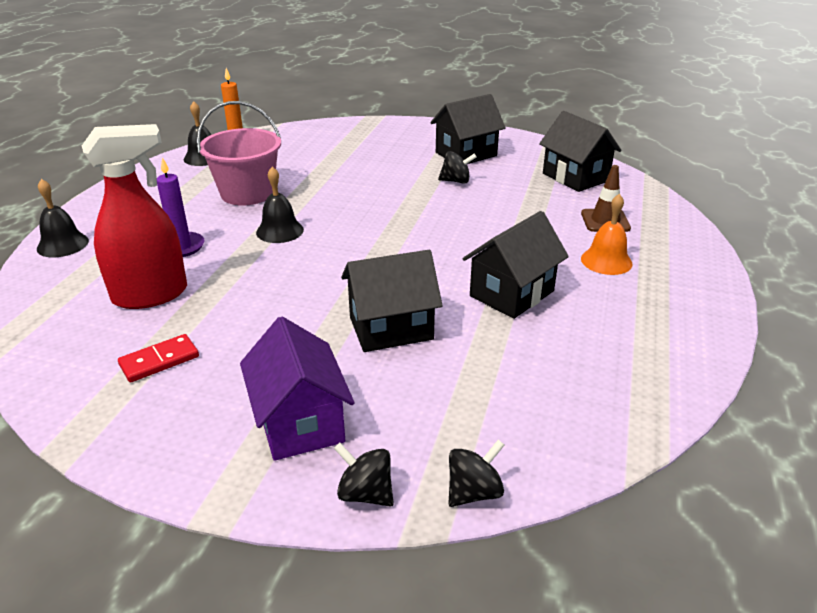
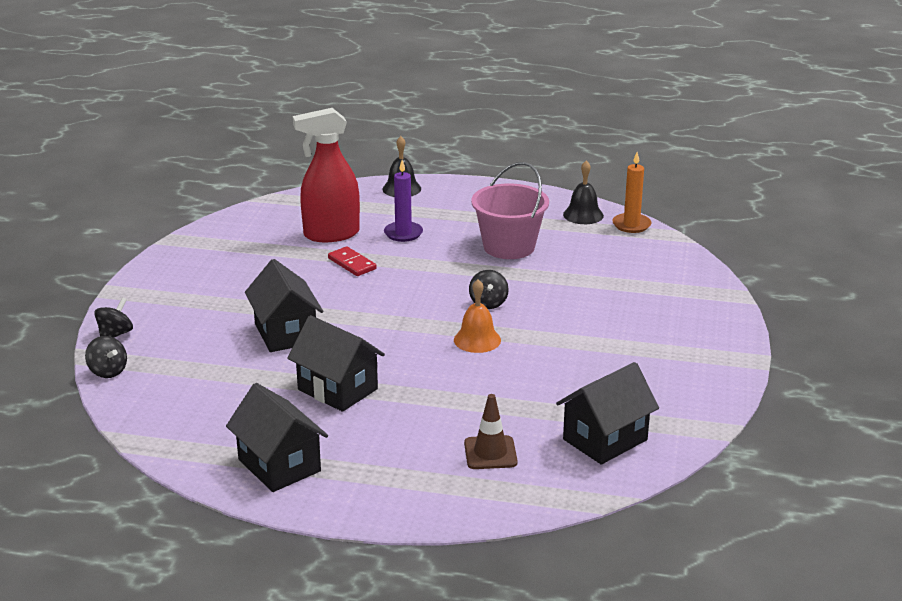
camera: 85 degrees right, 5 degrees down
red spray bottle [82,124,187,309] -> red spray bottle turned 105 degrees clockwise [293,108,360,242]
red domino [118,334,199,383] -> red domino moved to [328,246,376,276]
purple house [240,317,354,461] -> none
black bell [256,167,304,243] -> none
black house [430,94,506,164] -> black house moved to [226,383,328,492]
black spinning top [438,151,477,184] -> black spinning top moved to [469,270,509,309]
orange bell [581,194,632,275] -> orange bell moved to [454,279,501,353]

